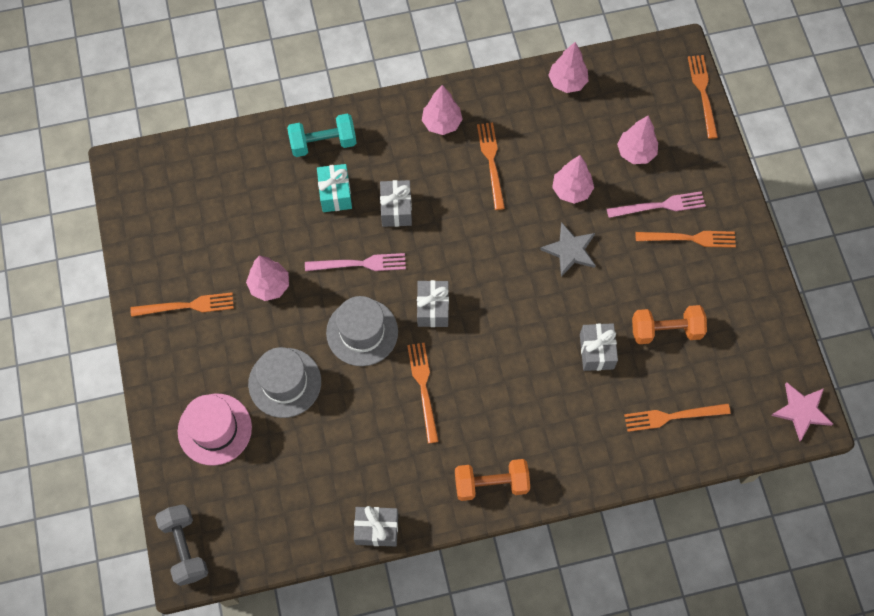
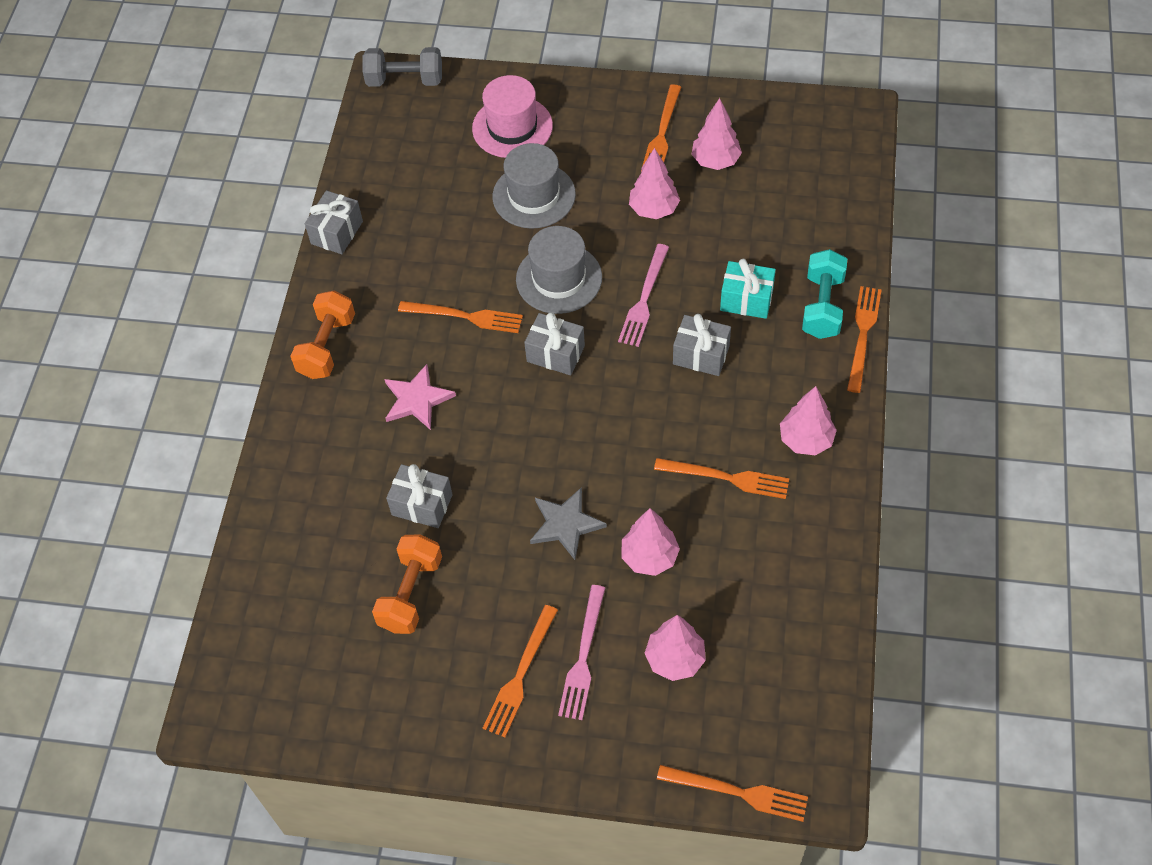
camera: 115 degrees right, 10 degrees down
pink tree [548,42,589,93] -> pink tree moved to [691,98,742,170]
orange fork [624,403,731,432] -> orange fork moved to [847,286,882,393]
pink star [771,382,833,441] -> pink star moved to [384,364,456,430]

